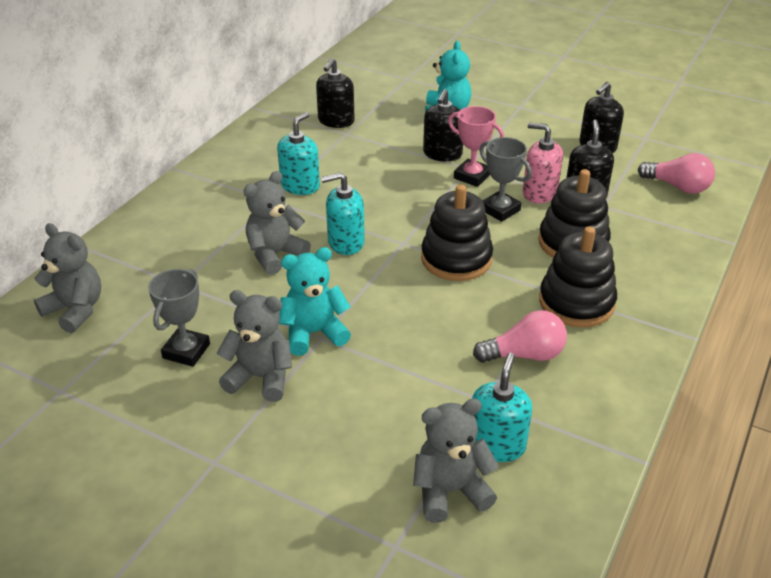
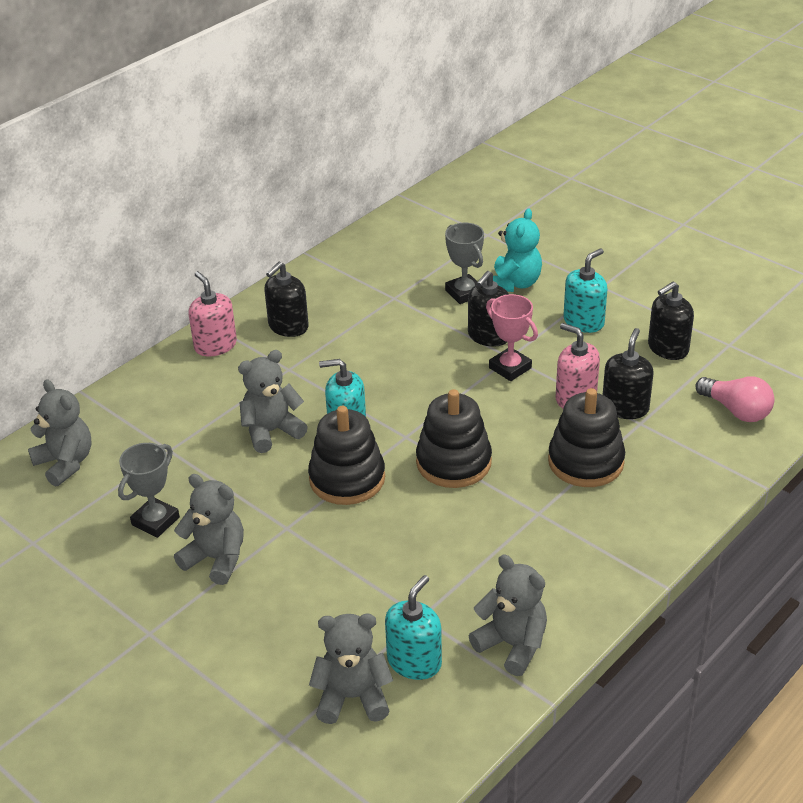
camera: 15 degrees right, 0 degrees up
turquoise soap dispenser [277,112,320,195] -> turquoise soap dispenser moved to [563,248,607,333]
turquoise teddy bear [279,247,351,356] -> none
black soap dispenser [316,58,355,128] -> black soap dispenser moved to [264,262,309,337]
pink light bulb [473,310,567,363] -> none
grey trophy [479,137,532,222] -> grey trophy moved to [445,223,484,304]
black stacking toy [539,226,617,328] -> black stacking toy moved to [308,406,385,505]
none -> pink soap dispenser [188,271,237,357]
none -> grey teddy bear [469,555,547,676]

